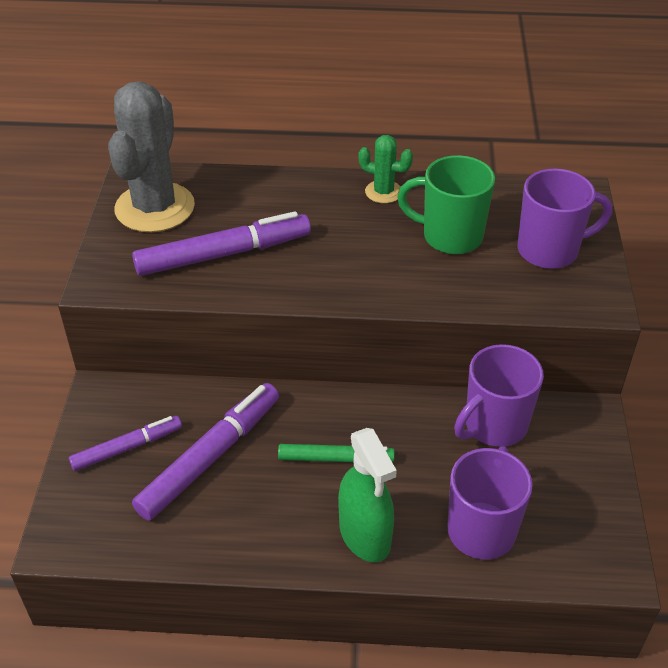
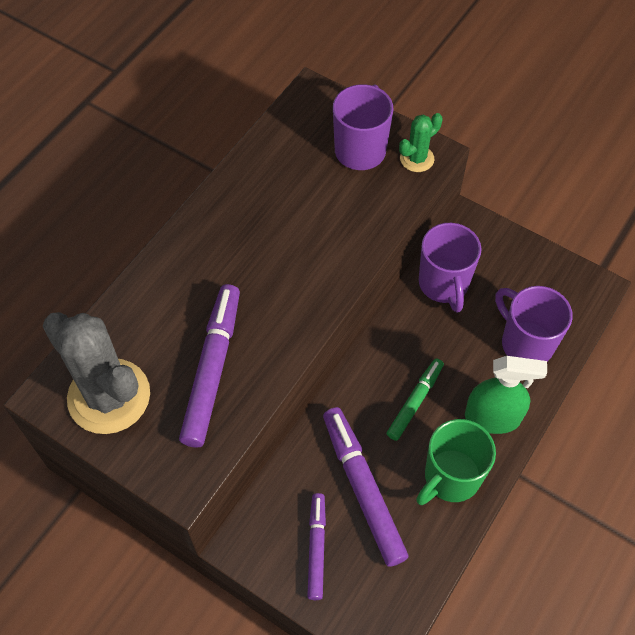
camera: 60 degrees left, 15 degrees up
green cactus [358,135,413,203] -> green cactus moved to [399,113,443,172]
green mug [397,155,495,254] -> green mug moved to [416,419,496,505]

